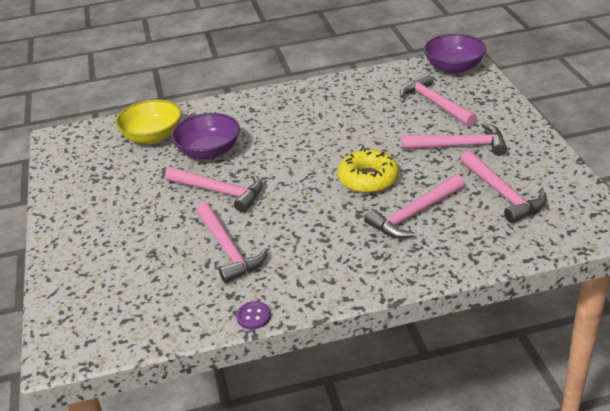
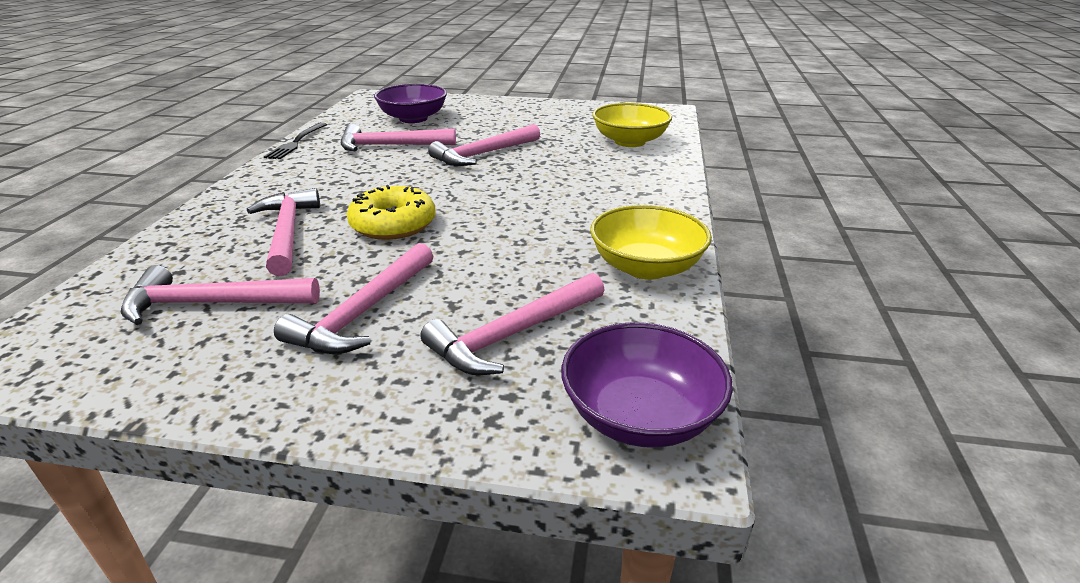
camera: 110 degrees right, 5 degrees down
purple bowl [171,113,240,159] -> purple bowl moved to [374,84,447,123]
purple button [236,301,271,330] -> black fork [264,122,327,159]
pink hammer [400,73,477,127] -> pink hammer turned 150 degrees clockwise [420,273,605,375]
none -> yellow bowl [590,205,712,280]

